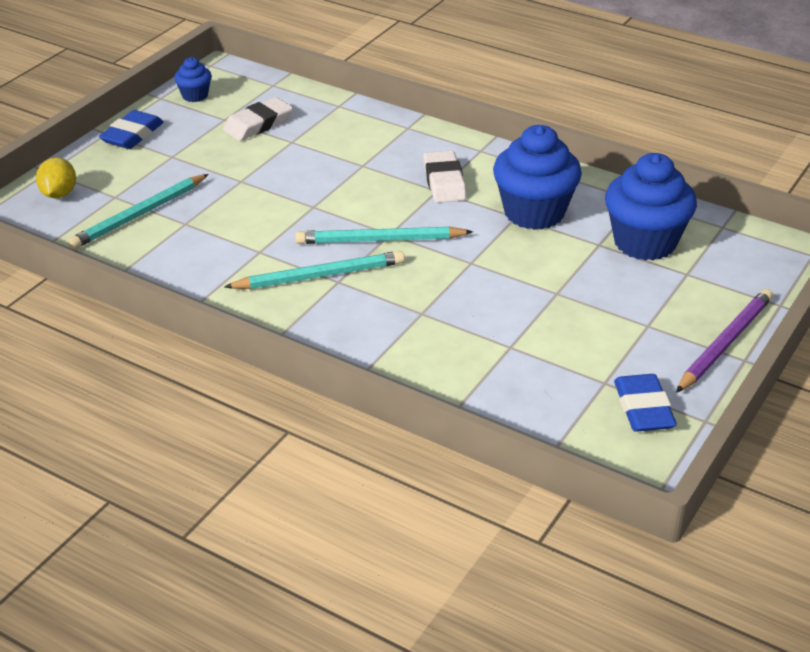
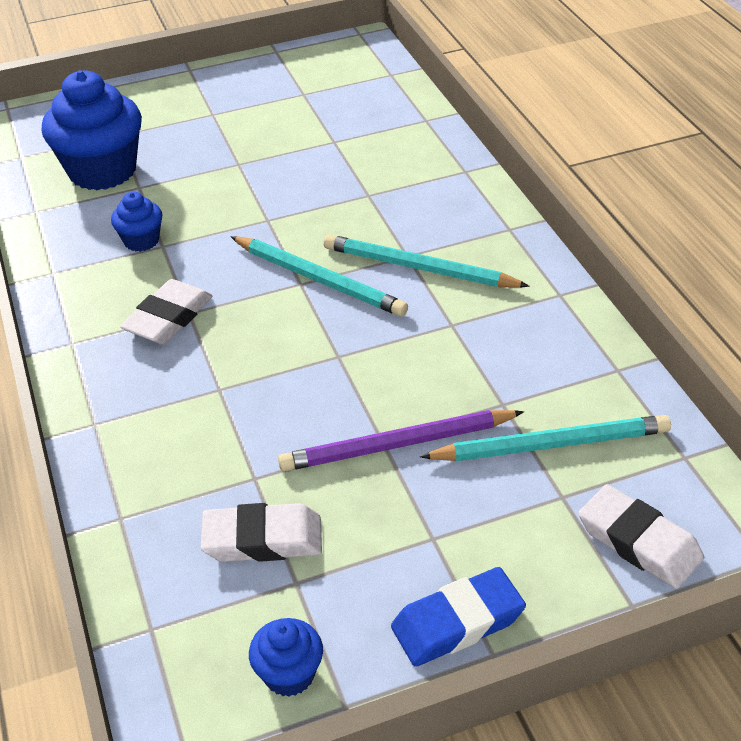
camera: 140 degrees left, 5 degrees up
yellow lemon [36,157,76,198] -> white eraser [579,484,704,589]
blue cupcake [493,125,582,230] -> blue cupcake [111,192,162,252], size x0.49
blue eraser [614,374,677,432] -> none
purple pencil [676,289,773,393] -> purple pencil moved to [278,410,524,471]

